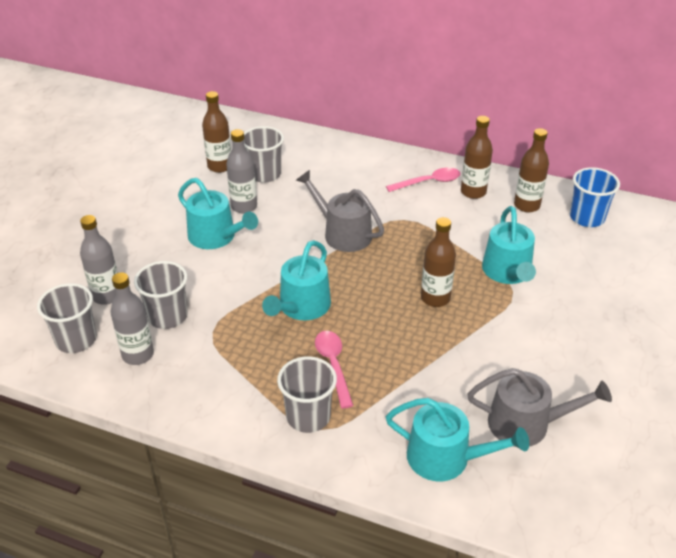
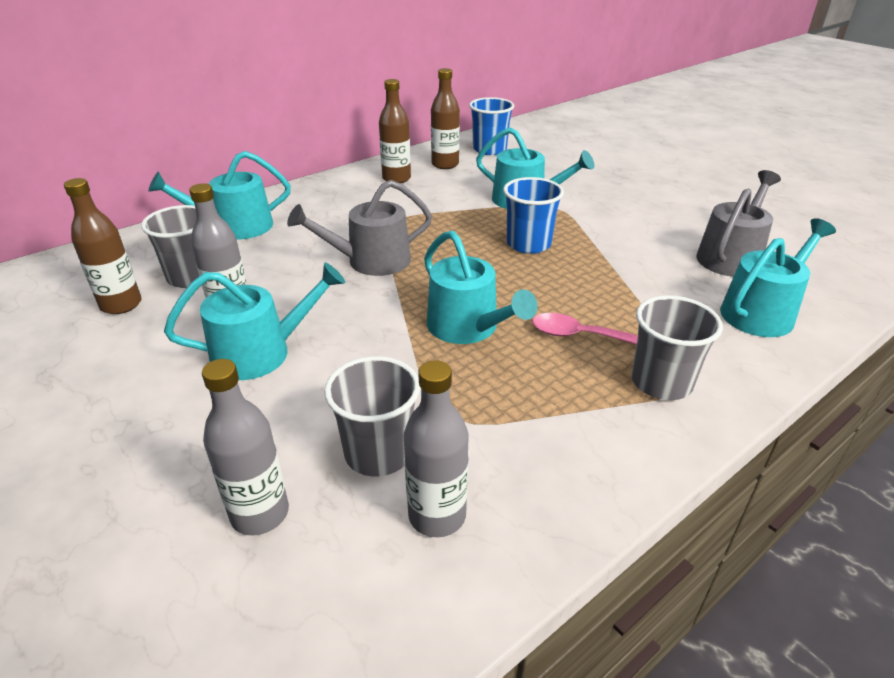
camera: 60 degrees left, 5 degrees down
grey cup [37,283,97,353] -> none
pink spoon [386,168,461,192] -> none
brown bottle [421,217,456,307] -> blue cup [503,177,564,254]
none -> turquoise watering can [148,151,291,239]

